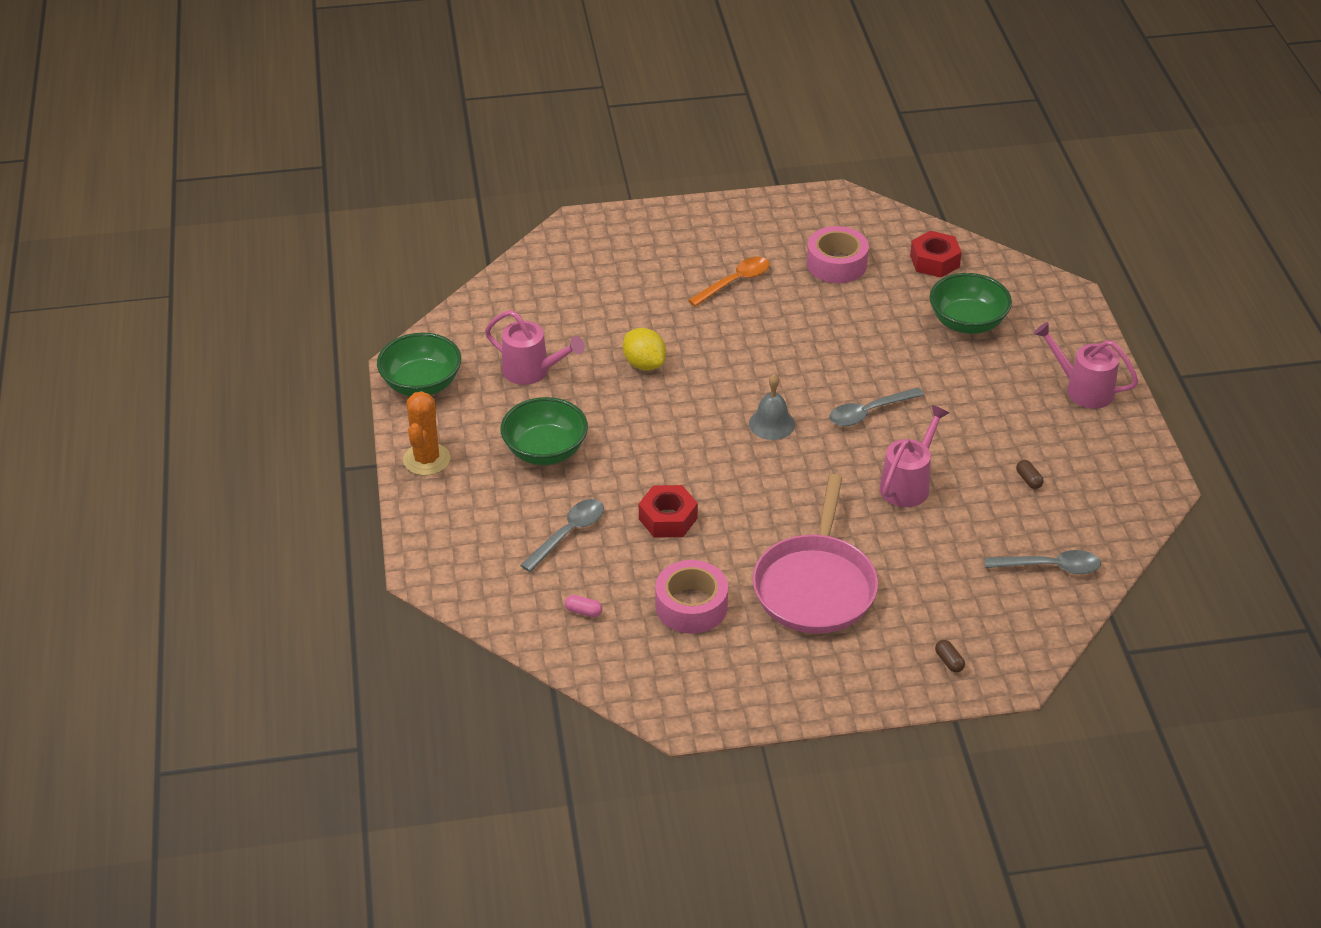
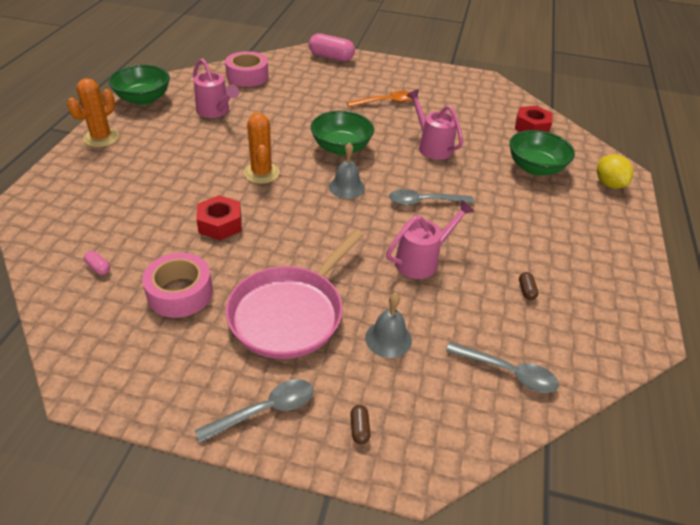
camera: 20 degrees right, 0 degrees up
green bowl [500,397,588,465] -> green bowl moved to [311,111,374,155]
grey spoon [520,499,604,572] -> grey spoon moved to [195,379,314,443]
yellow lemon [623,328,666,371] -> yellow lemon moved to [597,154,633,189]
pink tape [807,226,869,283] -> pink tape moved to [225,51,268,87]
pink watering can [1033,322,1138,409] -> pink watering can moved to [406,89,463,160]
none -> orange cactus [244,112,280,184]
none -> pink capsule [309,33,355,62]
none -> grey bell [365,293,412,358]

